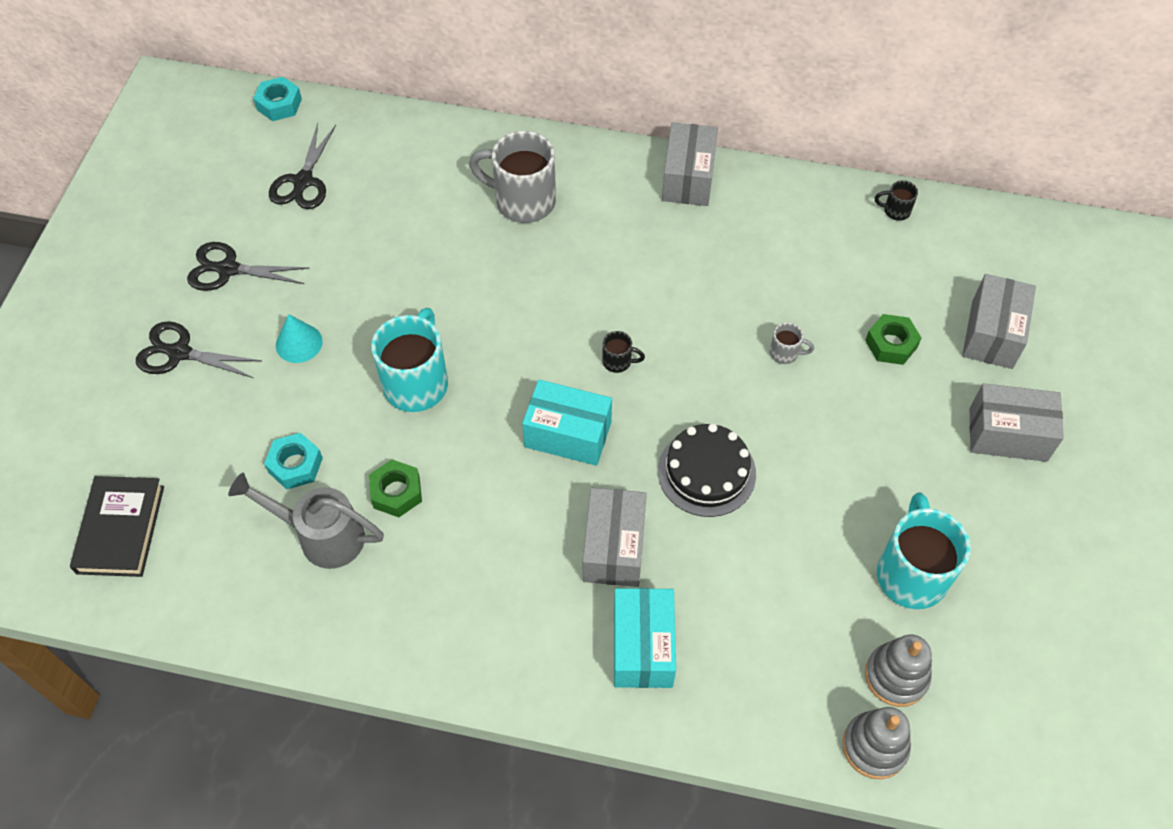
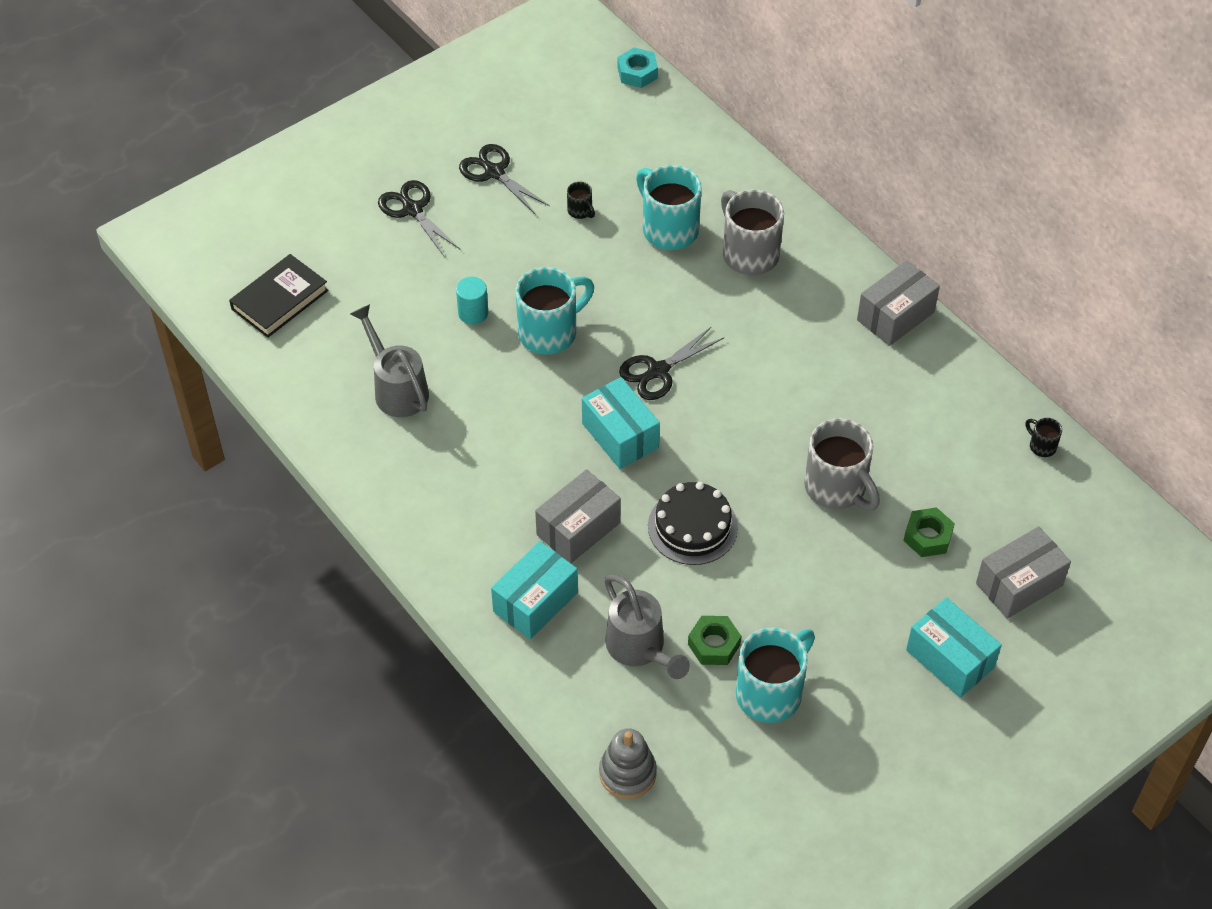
camera: 40 degrees right, 5 degrees down
turquoise nut [264,433,323,489] -> none
black scissors [269,123,336,209] -> black scissors moved to [619,326,724,400]
turquoise cone [276,314,323,363] -> none
green nut [369,459,422,517] -> green nut moved to [688,616,741,665]
black mug [602,331,645,373] -> black mug moved to [567,182,595,219]
grey mug [770,322,814,364] -> grey mug [804,418,880,511], size x2.26
grey stacking toy [865,635,932,707] -> none
grey box [970,383,1064,462] -> turquoise box [906,597,1002,698]
none -> turquoise cylinder [456,277,488,325]
none -> grey watering can [604,575,690,679]
none -> turquoise mug [636,165,702,250]

